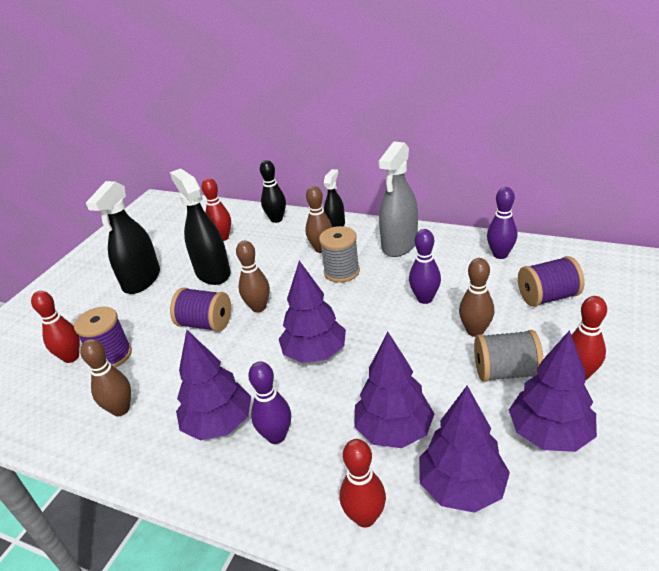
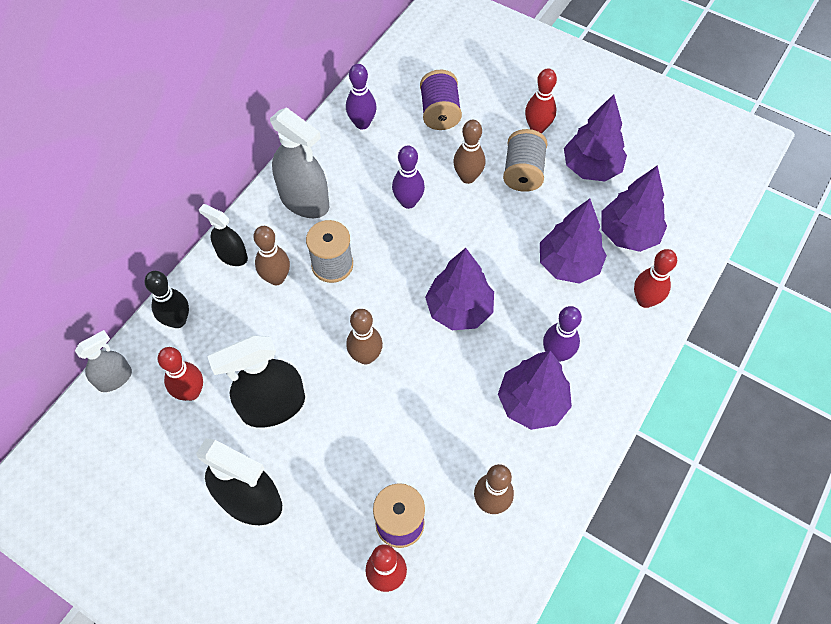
camera: 85 degrees left, 25 degrees up
purple spool [170,287,231,332] -> none
none -> grey spray bottle [75,330,132,392]

